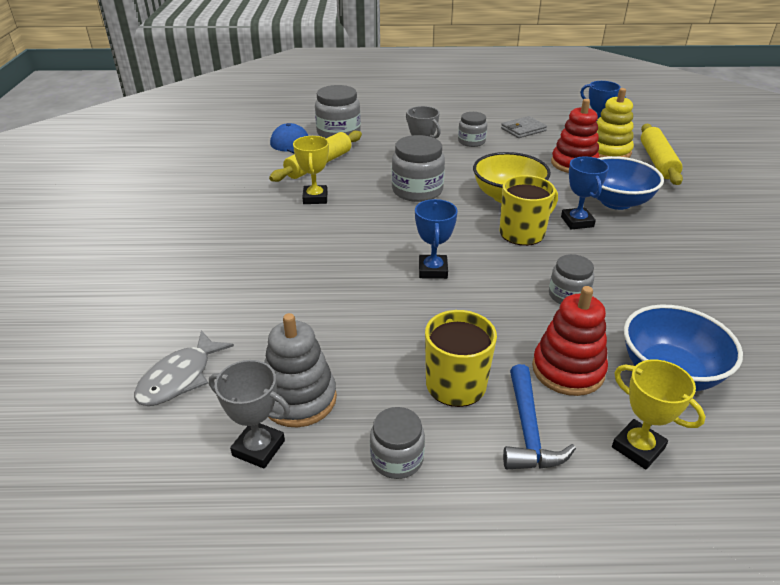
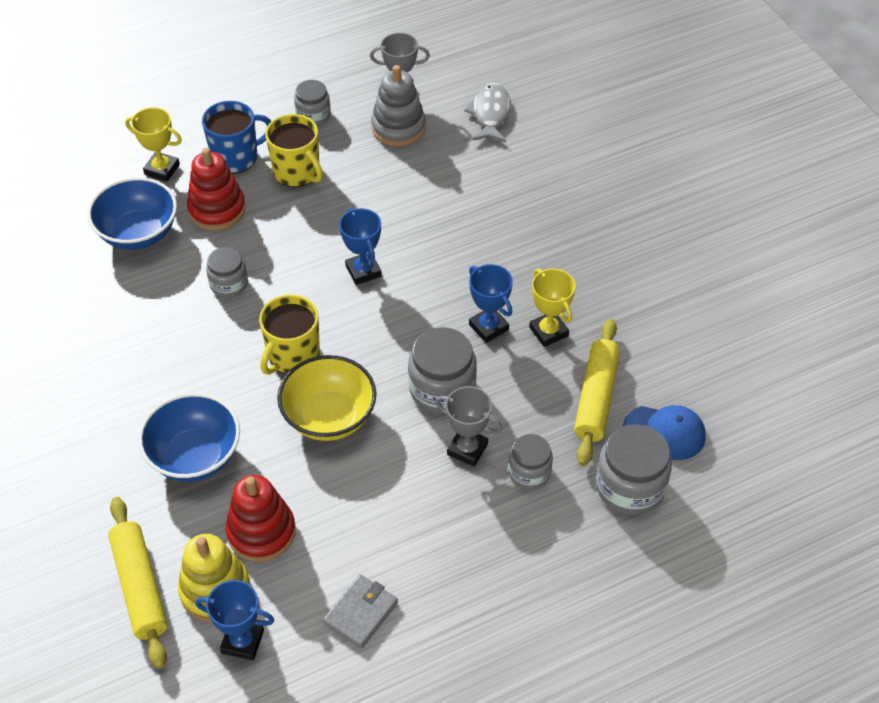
camera: 155 degrees right, 15 degrees up
grey jar [458,112,487,147] -> grey jar moved to [508,434,553,489]
blue hammer [503,364,576,469] -> blue mug [202,101,271,173]
blue trophy [561,156,609,230] -> blue trophy moved to [469,264,513,343]

